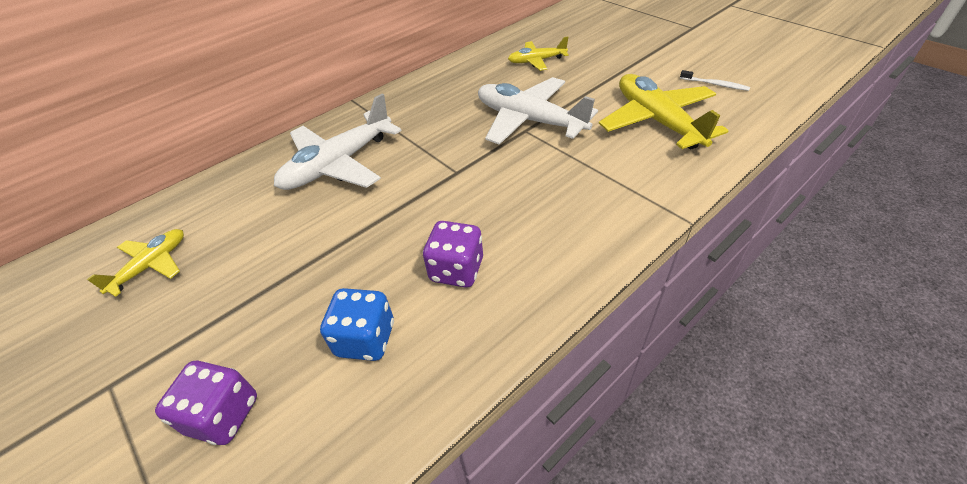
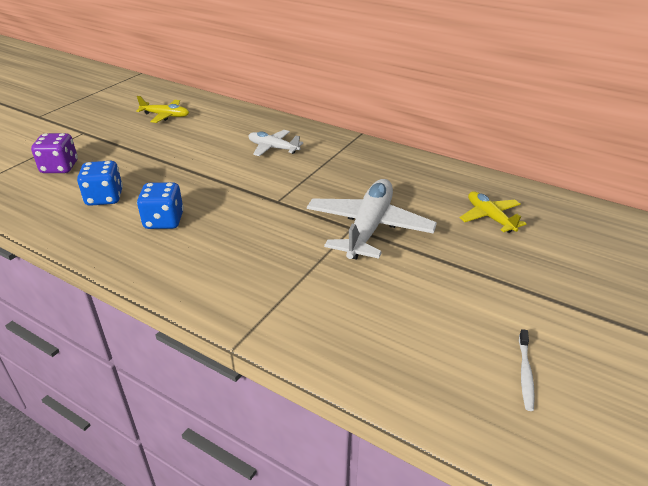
camera: 70 degrees right, 10 degrees down
white plane [274,93,402,190] -> white plane [249,130,304,156], size x0.55
purple dice [423,221,483,288] -> blue dice [137,182,184,229]
yellow plane [599,74,728,149] -> none

